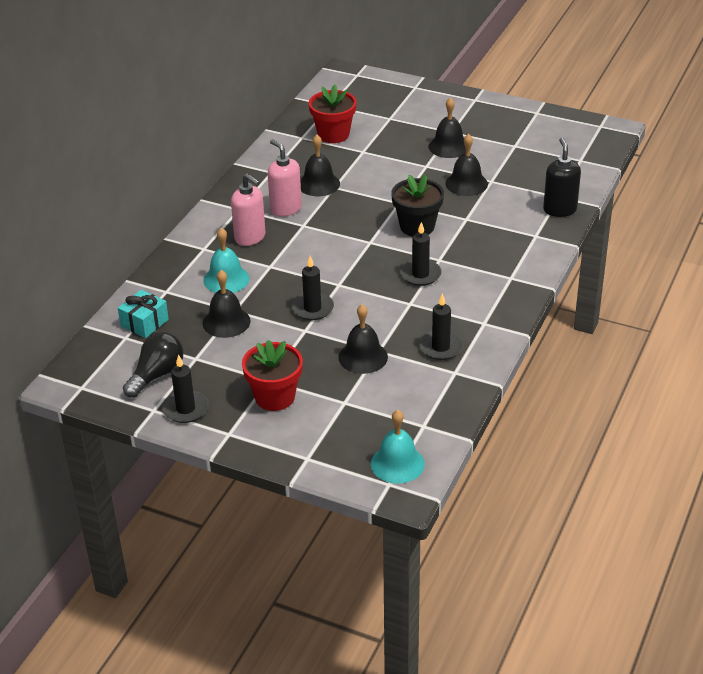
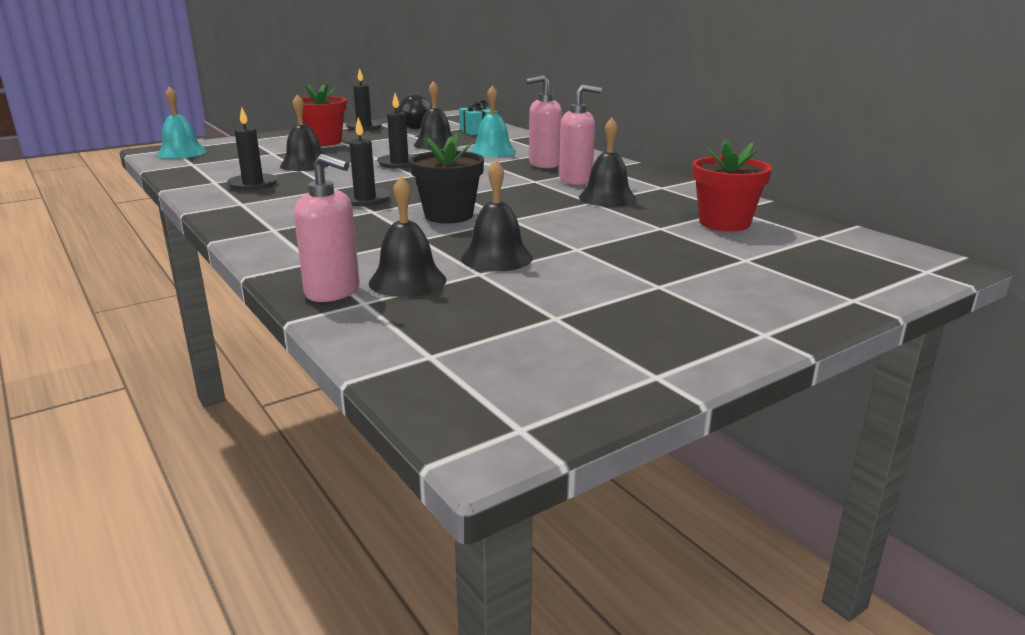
camera: 120 degrees right, 15 degrees down
black bell [429,97,466,158] -> black bell moved to [369,177,446,297]
black soap dispenser [543,138,581,217] -> pink soap dispenser [294,154,360,302]

